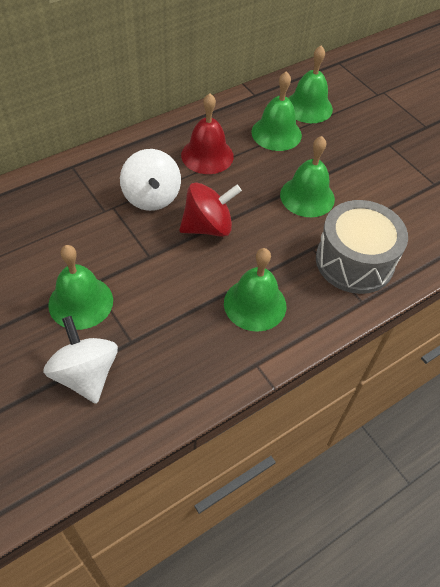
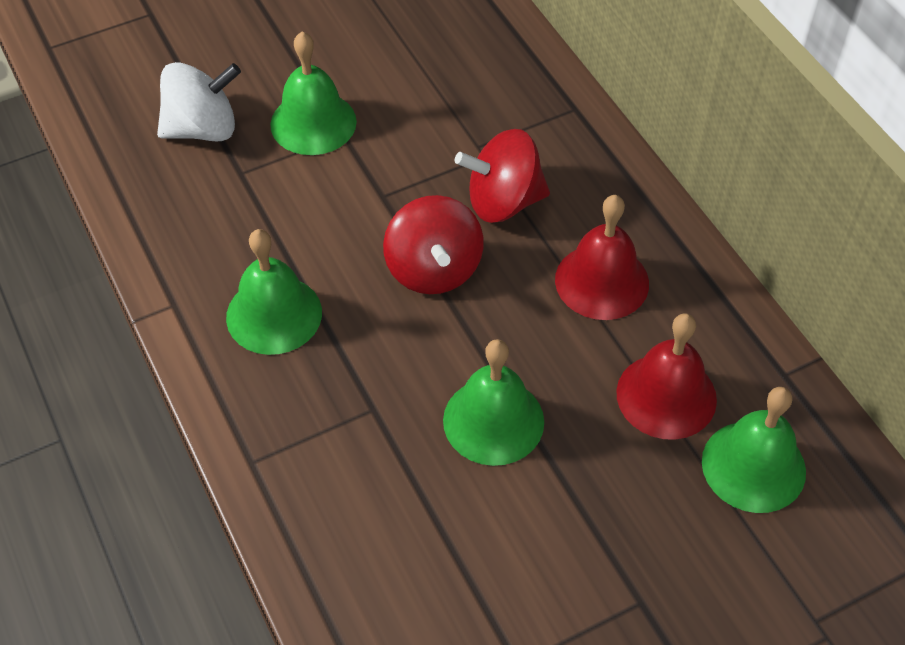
camera: 100 degrees right, 0 degrees up
white spinning top [120,149,181,211] -> red spinning top [455,129,550,223]
green bell [251,71,302,151] -> red bell [616,313,717,440]
grey drum [316,200,408,294] -> none

